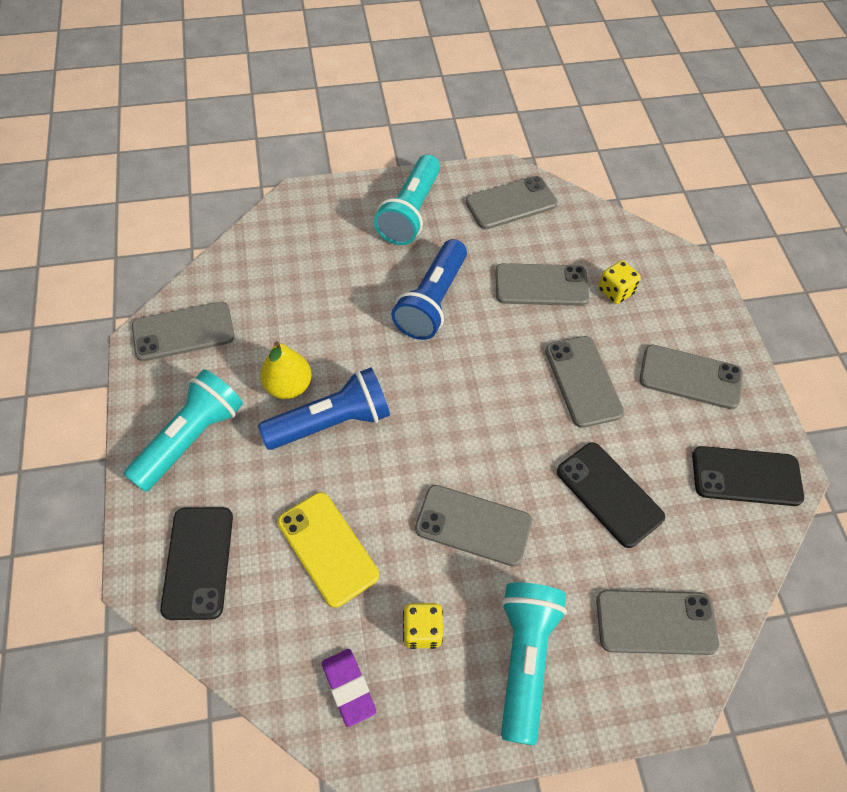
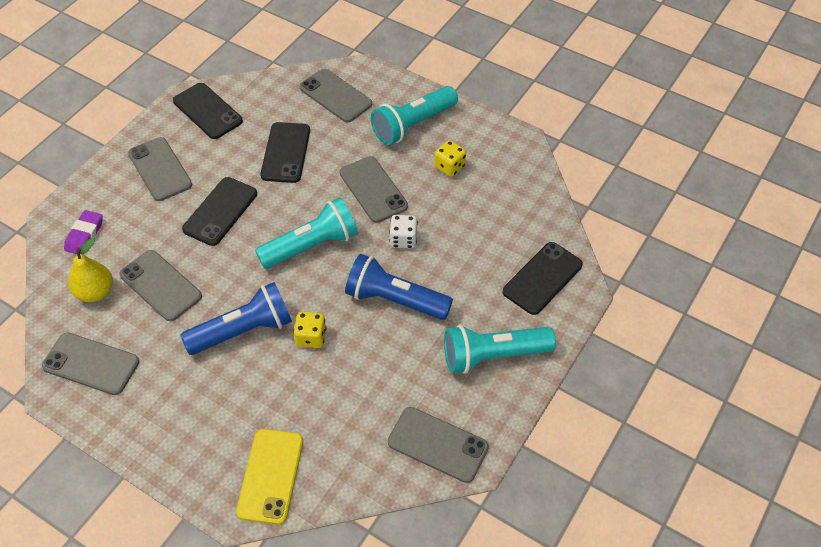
camera: 135 degrees left, 5 degrees down
yellow pear [260,341,312,399] -> yellow pear moved to [68,238,113,302]
yellow phone [277,492,379,608] -> yellow phone moved to [236,429,303,525]
purple eraser [322,649,376,727] -> purple eraser moved to [64,210,103,255]
turquoise flashlight [374,155,440,245] -> turquoise flashlight moved to [255,197,358,269]
grey phone [545,336,624,428] -> black phone [182,177,257,246]
yellow dice [598,260,641,304] -> yellow dice moved to [293,312,326,348]
none -> white dice [389,215,418,249]

